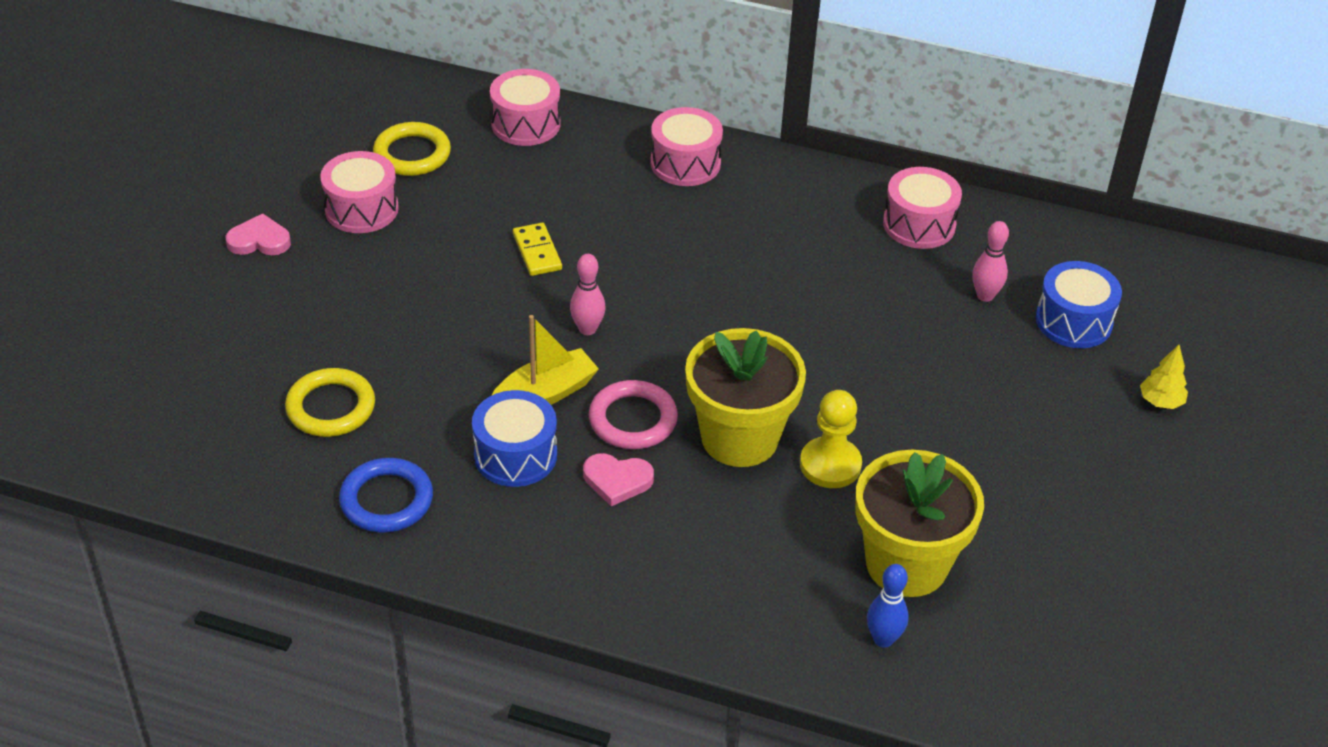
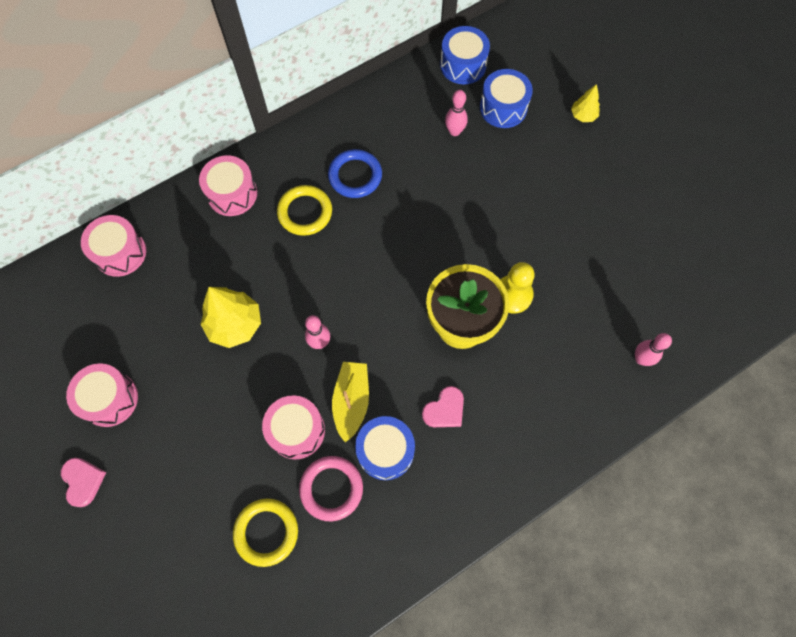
camera: 50 degrees left, 25 degrees up
pink heart [226,214,291,255] -> pink heart turned 120 degrees clockwise [61,458,107,507]
blue ring [339,458,433,533] -> blue ring moved to [328,149,382,198]
yellow ring [373,122,451,176] -> yellow ring moved to [277,185,332,236]
yellow domino [513,223,562,276] -> yellow tree [200,287,261,348]
pink ring [589,380,678,449] -> pink ring moved to [299,456,363,521]
yellow flower pot [855,450,984,597] -> none
blue bowling pin [867,564,909,648] -> pink bowling pin [635,333,672,366]
pink drum [883,167,962,249] -> pink drum moved to [262,395,325,459]
none -> blue drum [440,26,490,84]

